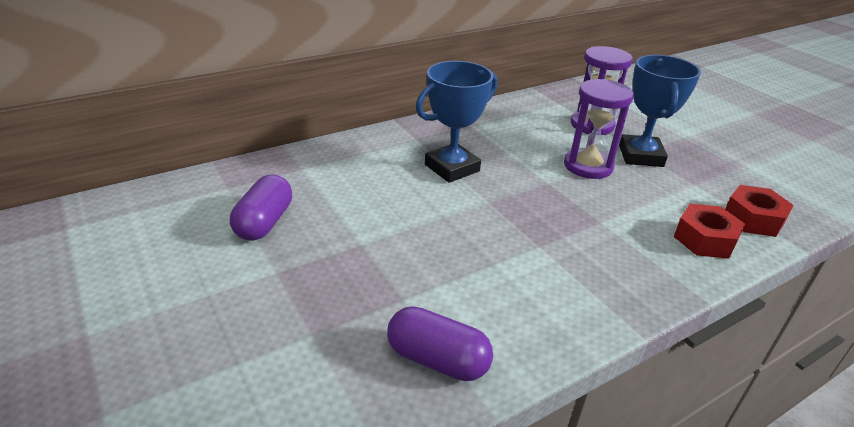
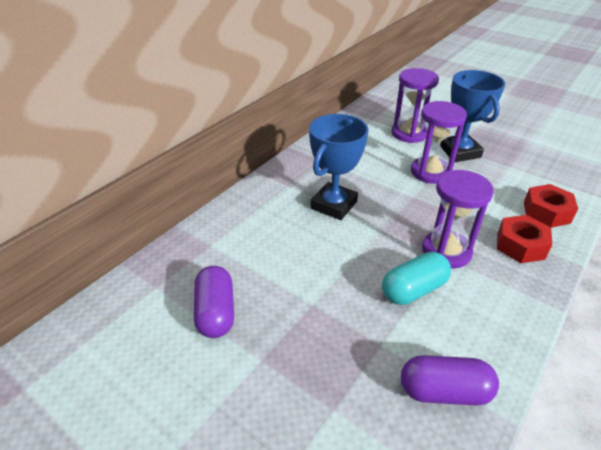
camera: 20 degrees left, 5 degrees up
red nut [725,185,794,237] -> red nut moved to [497,215,552,263]
none -> turquoise capsule [382,252,451,305]
none -> purple hourglass [422,170,494,268]

